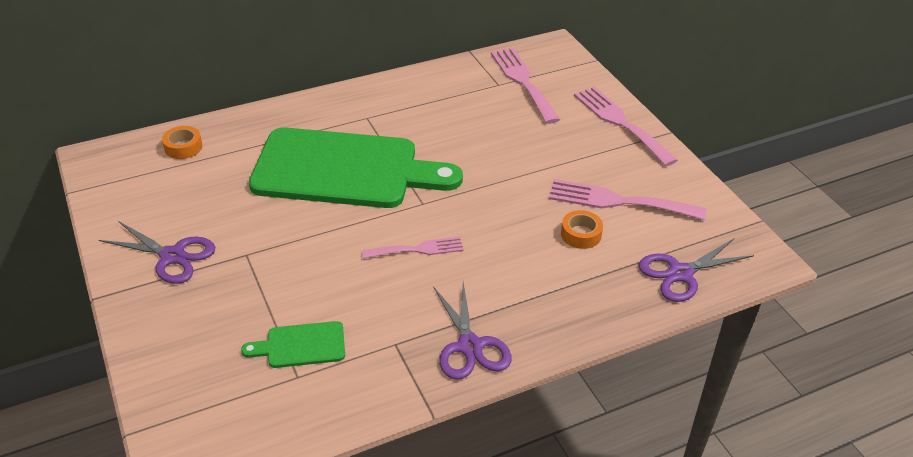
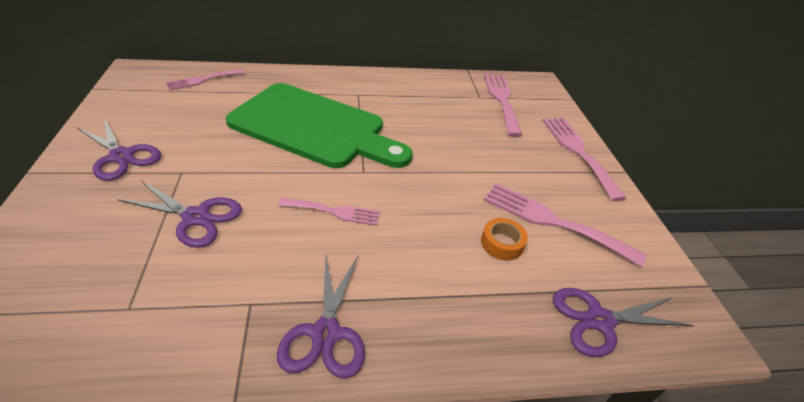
camera: 15 degrees right, 0 degrees up
orange tape [162,126,203,159] -> pink fork [166,69,245,90]
green cutting board [241,321,345,368] -> none
none -> purple scissors [117,181,242,248]

